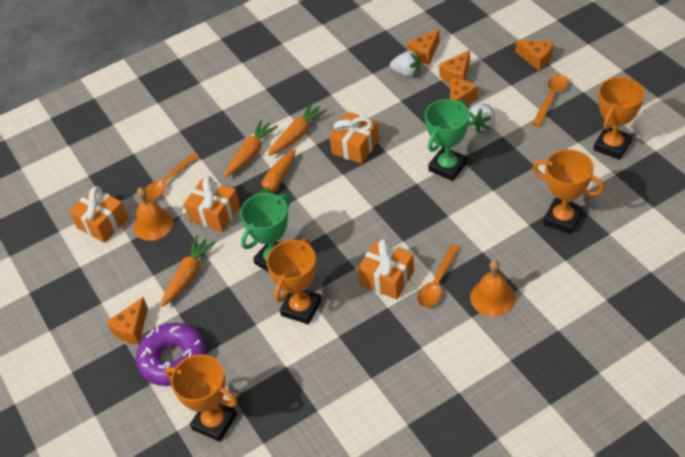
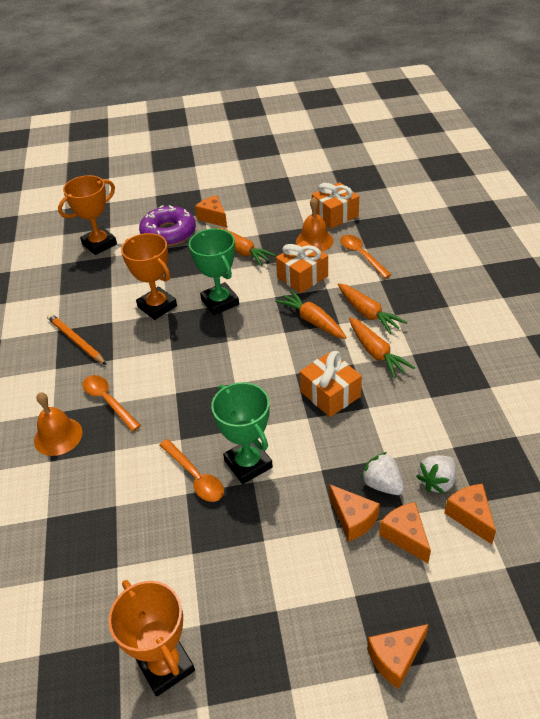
camera: 110 degrees right, 5 degrees down
orange gift [358,239,414,299] -> none
white strawberry [469,104,495,132] -> white strawberry moved to [361,452,404,495]
orange spoon [532,74,569,126] -> orange spoon moved to [160,439,224,502]
orange trophy [533,149,604,234] -> none
none -> orange pencil [47,313,107,365]

